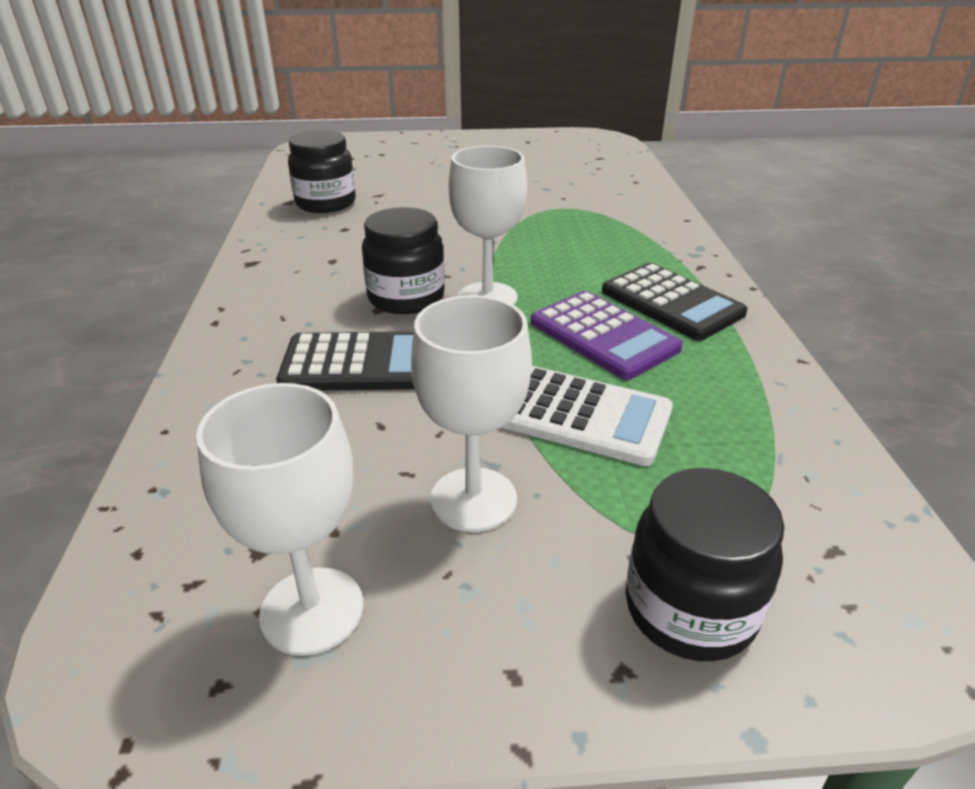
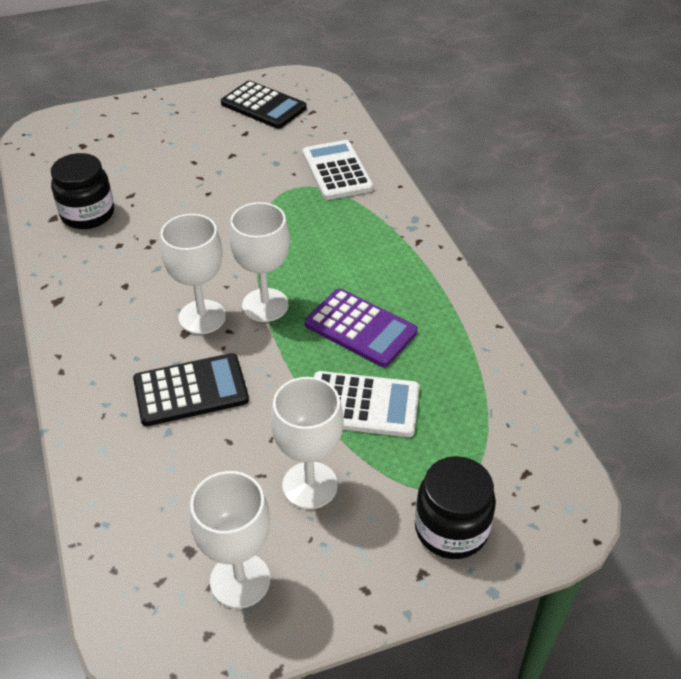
camera: 15 degrees left, 10 degrees up
black jar [362,207,445,314] -> white goblet [160,214,226,334]
black calculator [602,263,747,341] -> black calculator moved to [221,80,307,129]
none -> white calculator [302,140,374,200]

